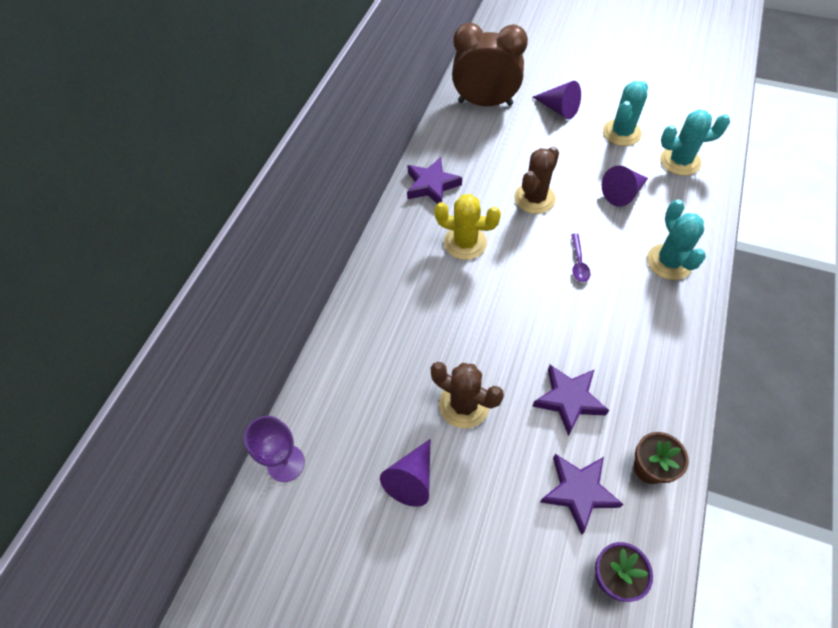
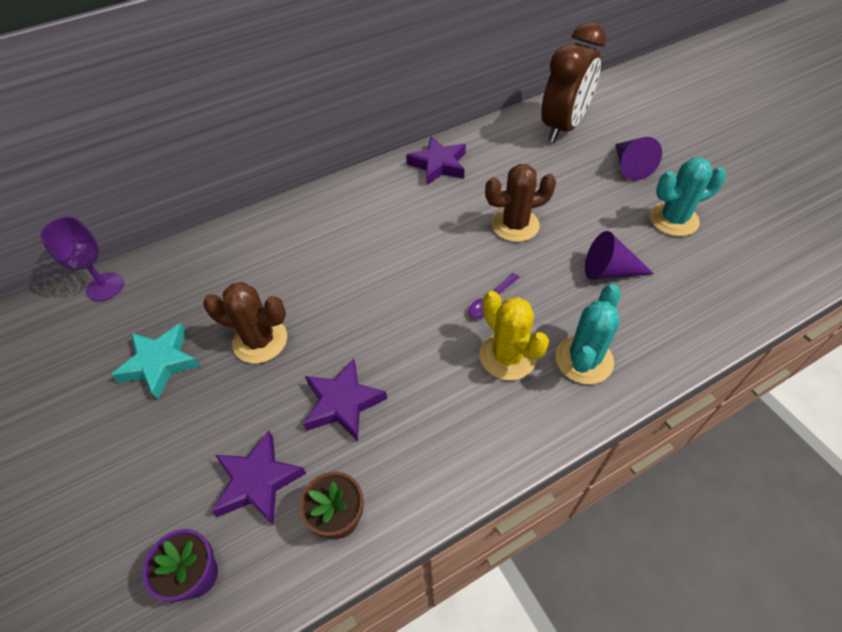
camera: 40 degrees right, 5 degrees down
purple cone [380,439,430,507] -> turquoise star [111,323,200,399]
brown cactus [431,362,504,428] -> brown cactus turned 60 degrees counterclockwise [203,282,287,364]
yellow cactus [434,194,501,260] -> yellow cactus moved to [480,291,549,380]
brown clock [452,23,528,106] -> brown clock turned 75 degrees clockwise [541,22,606,142]
turquoise cactus [660,110,730,176] -> none

